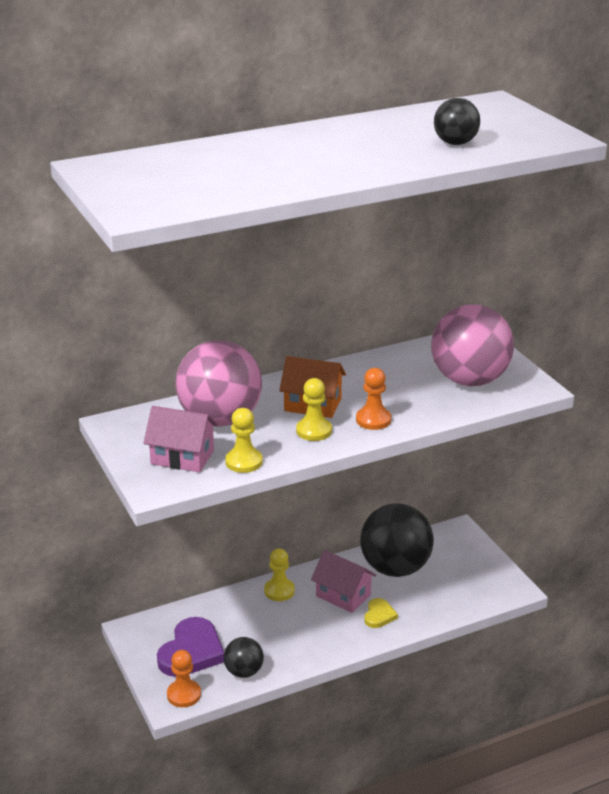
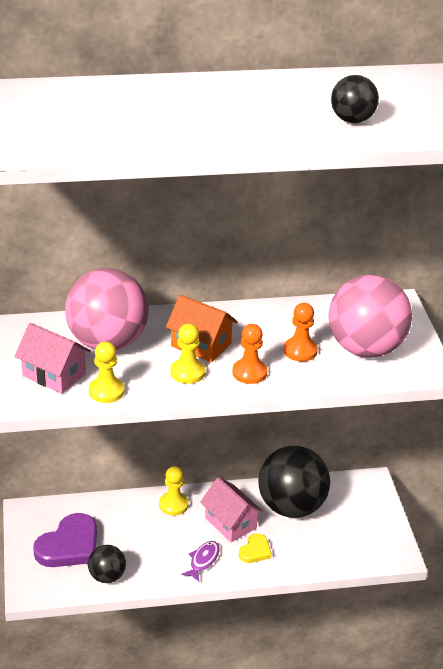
camera: 15 degrees right, 5 degrees up
orange pawn [167,650,201,707] -> orange pawn moved to [284,303,318,362]
none -> purple fish [181,541,220,582]

